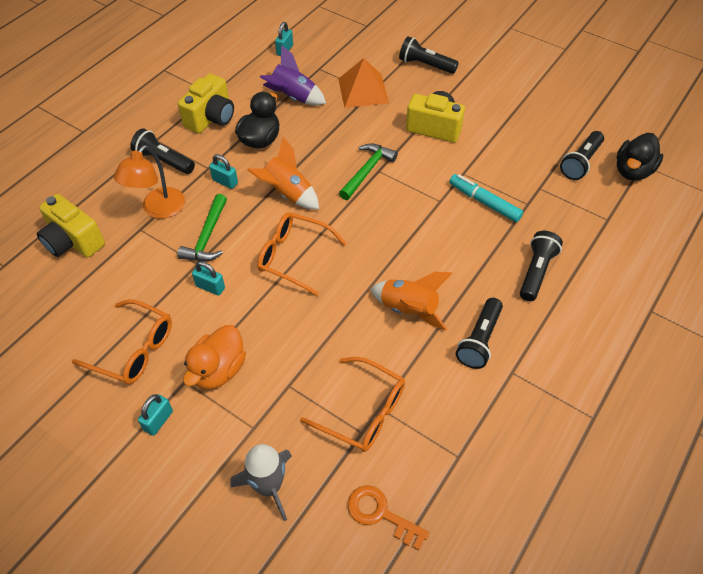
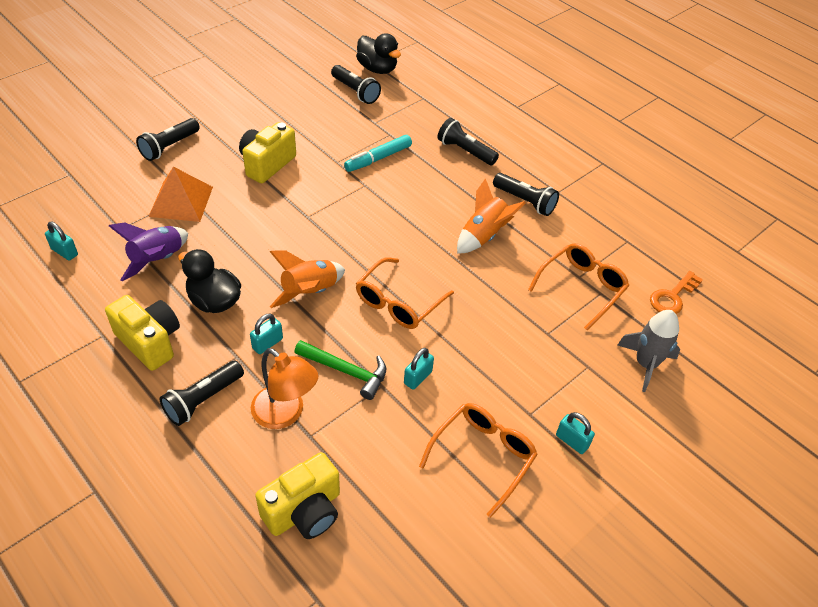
camera: 80 degrees left, 5 degrees down
orange duck [183,325,246,390] -> none
green hammer [339,143,398,200] -> none

